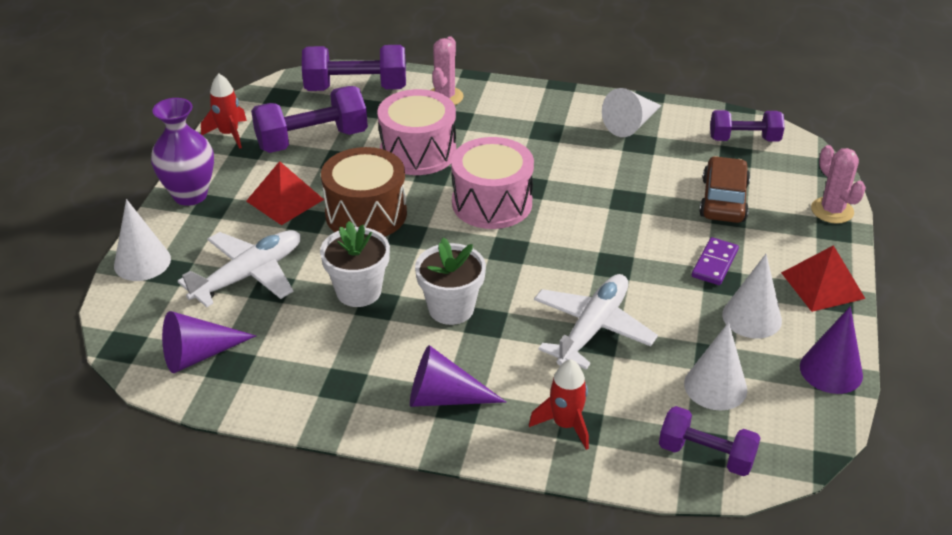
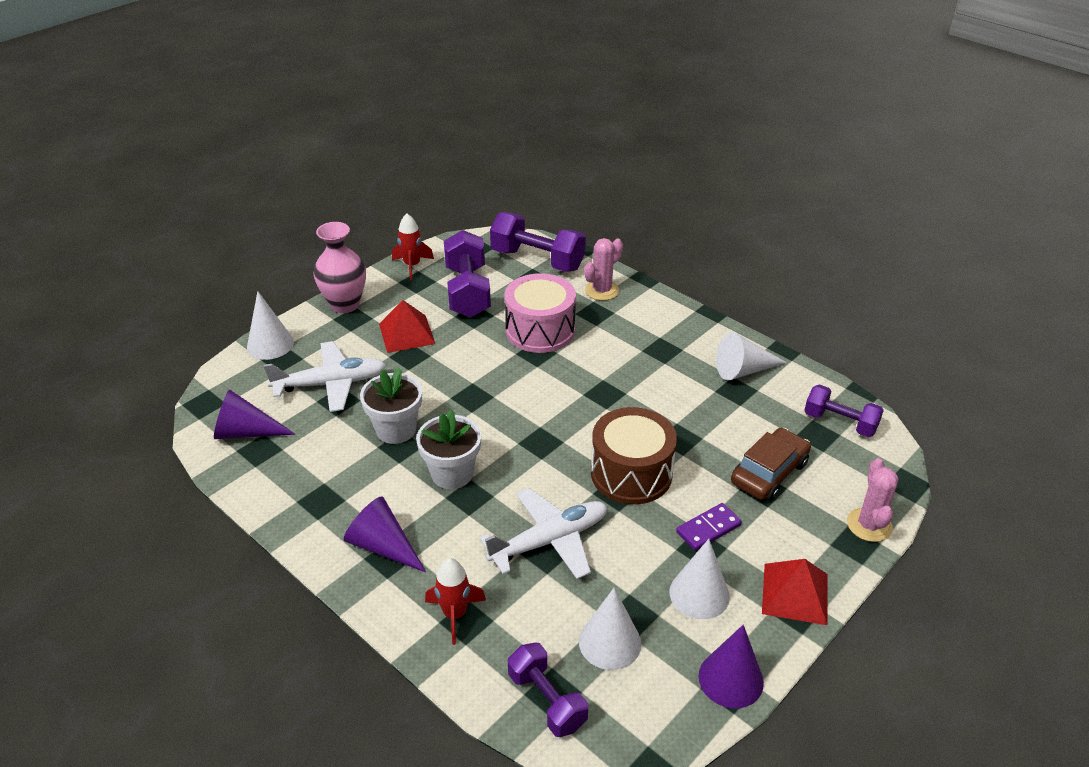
camera: 30 degrees right, 0 degrees up
purple vase [151,98,214,206] -> pink vase [314,222,366,313]
purple dumbbell [251,86,368,153] -> purple dumbbell turned 75 degrees clockwise [444,230,491,317]
brown drum [321,147,407,236] -> brown drum moved to [591,407,677,504]
pink drum [451,137,534,229] -> none

